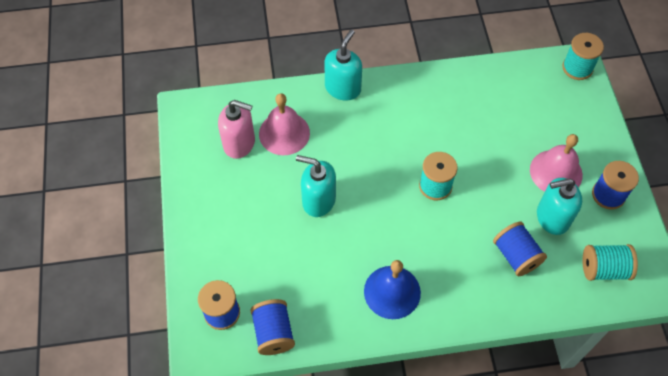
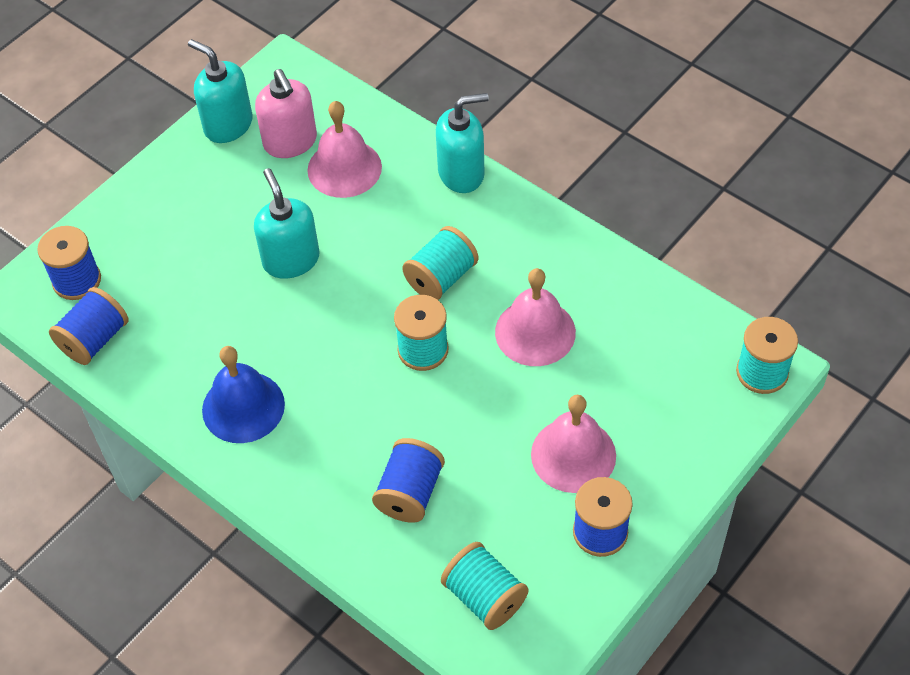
camera: 50 degrees right, 5 degrees down
turquoise soap dispenser [537,178,582,235] -> turquoise soap dispenser moved to [188,39,253,143]
none -> turquoise spool [402,226,479,300]
none -> pink bell [495,268,576,366]

